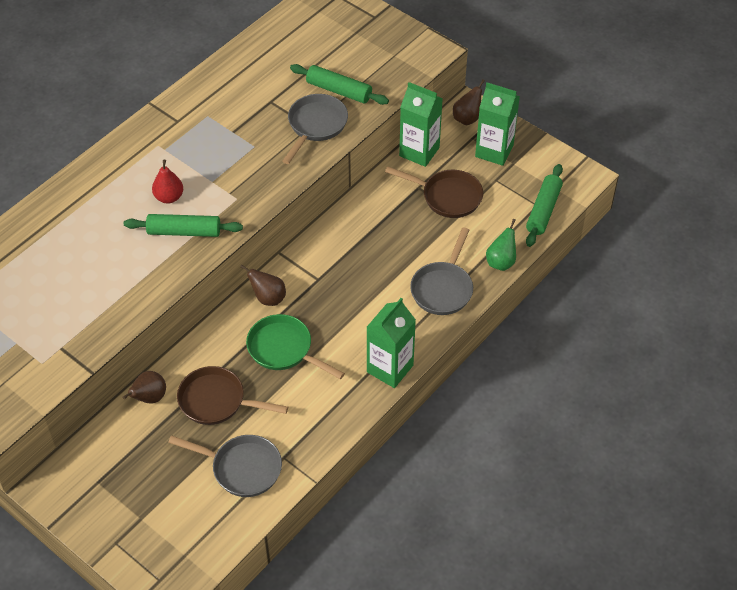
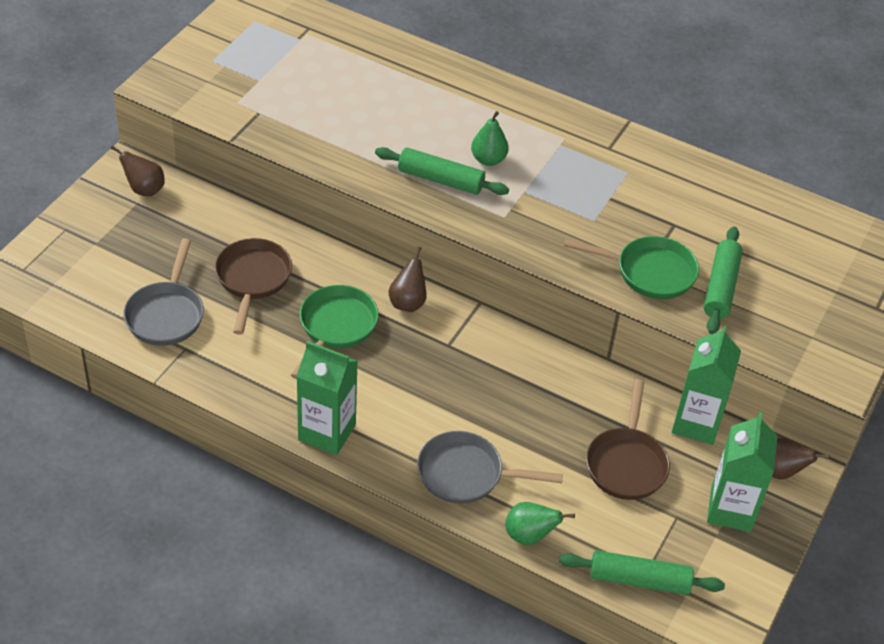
camera: 75 degrees right, 5 degrees down
brown pear [123,371,166,404] -> brown pear moved to [111,146,165,196]
green rolling pin [124,214,243,237] -> green rolling pin turned 60 degrees counterclockwise [375,147,509,195]
red pear [152,159,183,204] -> green pear [471,111,509,166]
grey pan [282,94,348,164] -> green pan [564,236,699,299]

